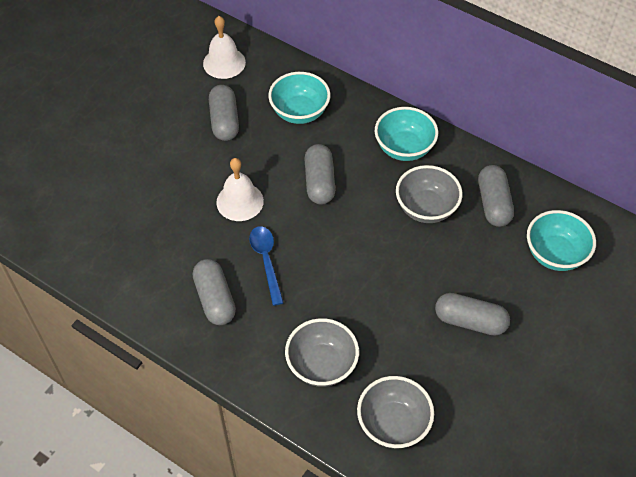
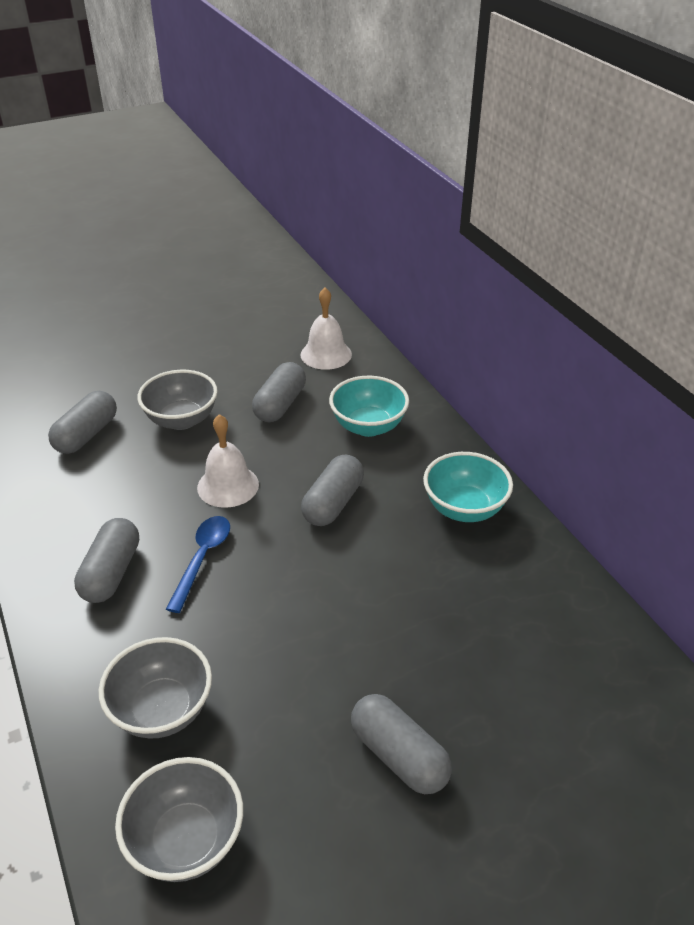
camera: 30 degrees right, 15 degrees down
grey bowl [396,165,462,223] -> grey bowl moved to [137,370,218,430]
grey capsule [478,165,514,227] -> grey capsule moved to [48,391,117,454]
turquoise bowl [527,210,596,271] -> none

